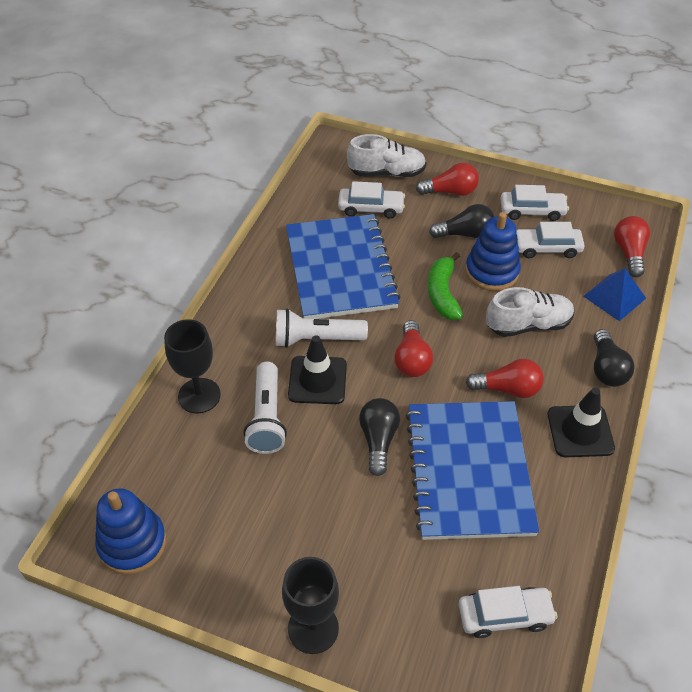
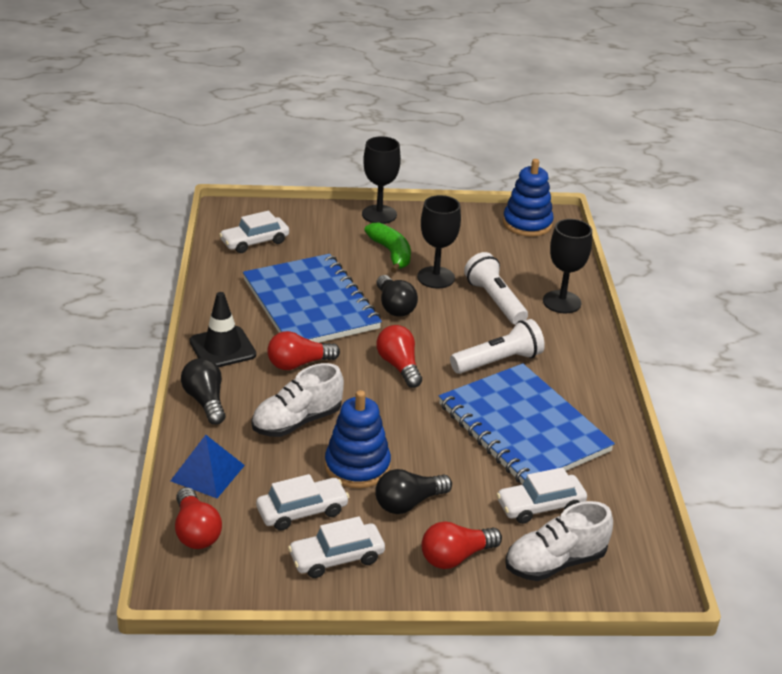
camera: 155 degrees right, 15 degrees down
black traffic cone [288,335,347,404] -> none
green banana [428,252,463,320] -> green banana moved to [364,223,411,273]
none -> black goblet [417,195,461,288]

